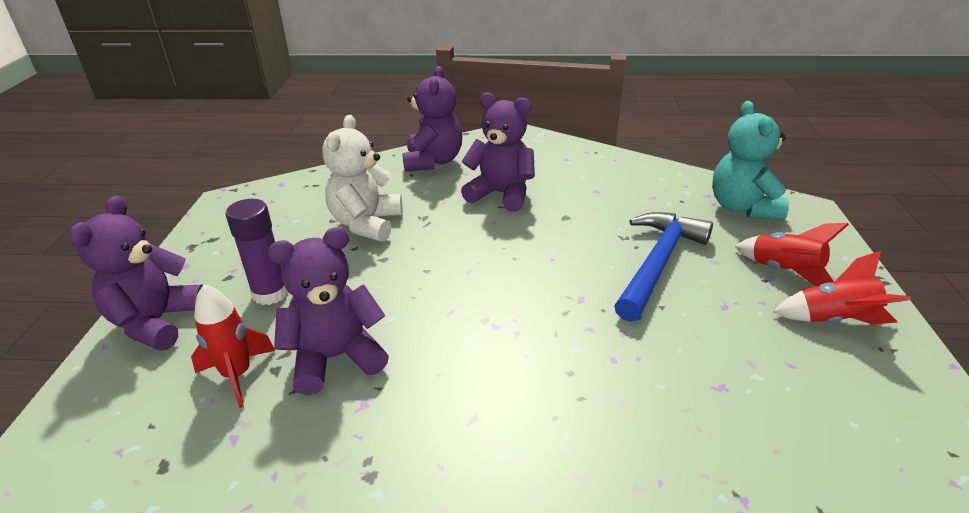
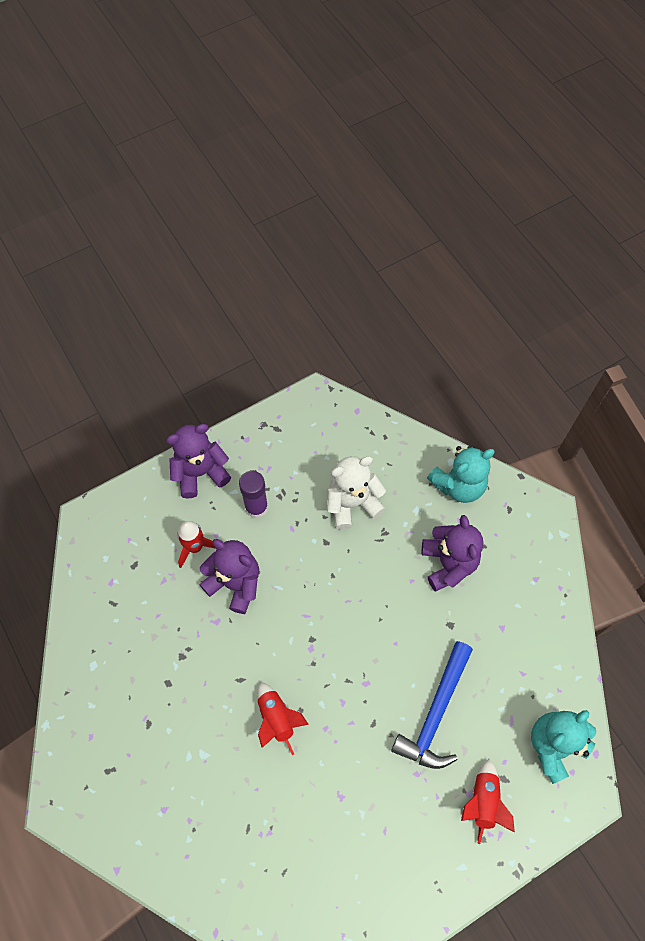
camera: 55 degrees right, 30 degrees up
purple teddy bear [402,66,462,172] -> turquoise teddy bear [427,446,495,503]
blue hammer [614,212,713,322] -> blue hammer turned 120 degrees clockwise [391,641,473,769]
red rocket [773,251,911,324] -> red rocket moved to [257,682,309,755]

